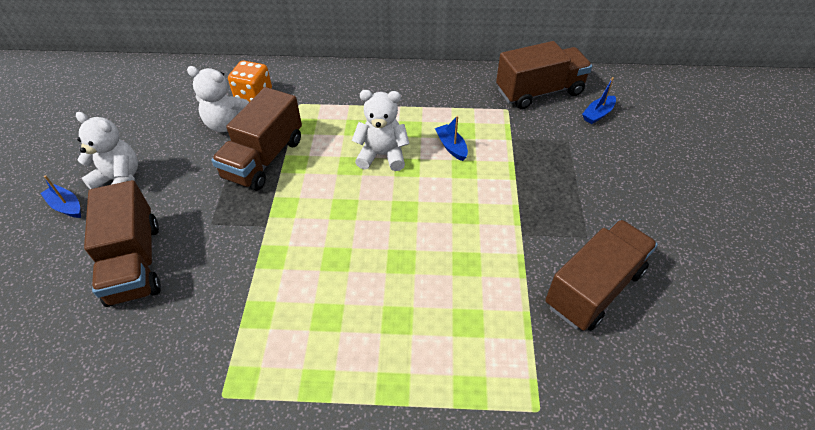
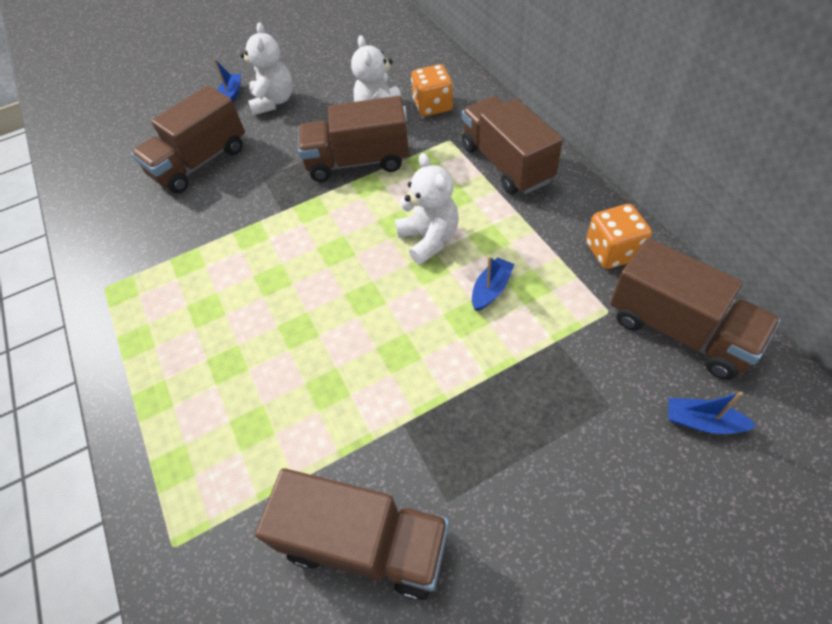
camera: 65 degrees right, 5 degrees up
none -> brown truck [462,96,563,194]
none -> orange dice [586,204,652,269]

